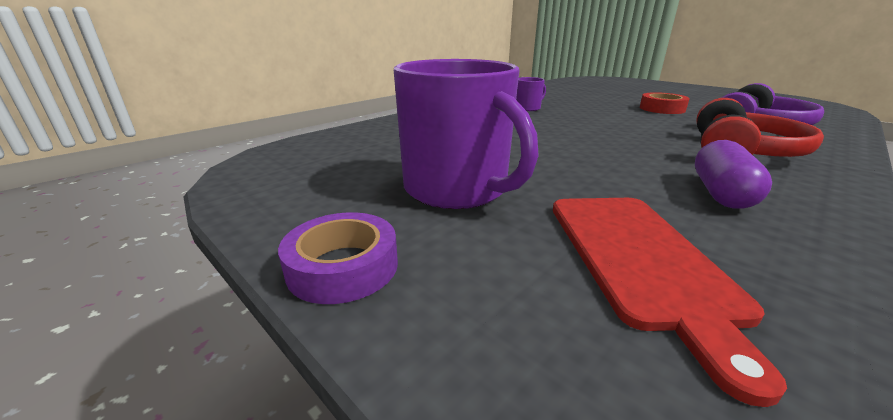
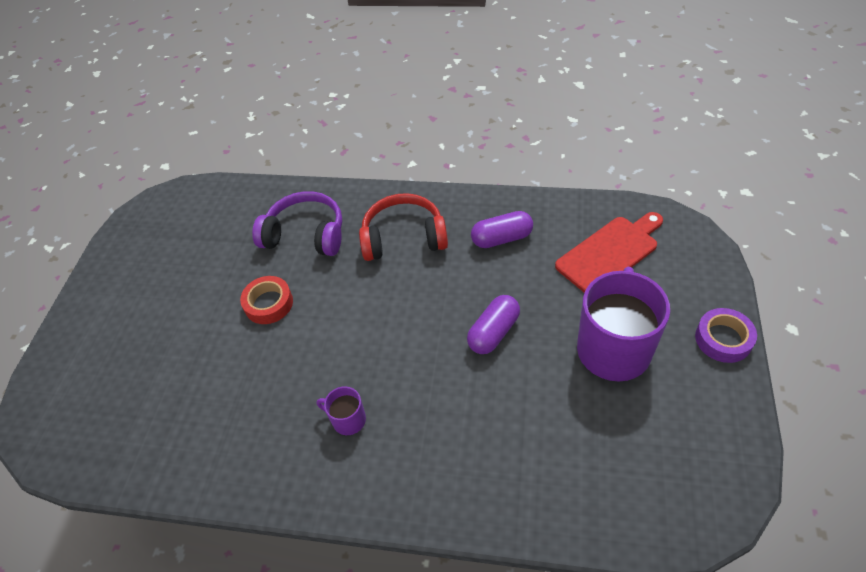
camera: 120 degrees left, 25 degrees up
none -> purple capsule [467,295,520,354]

